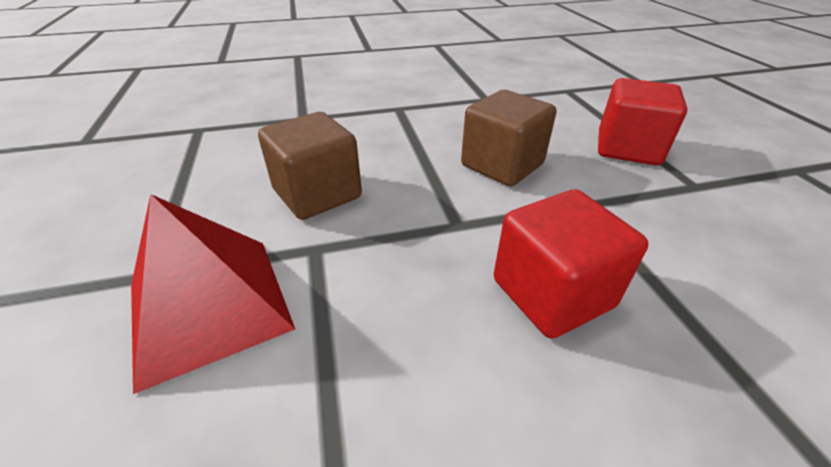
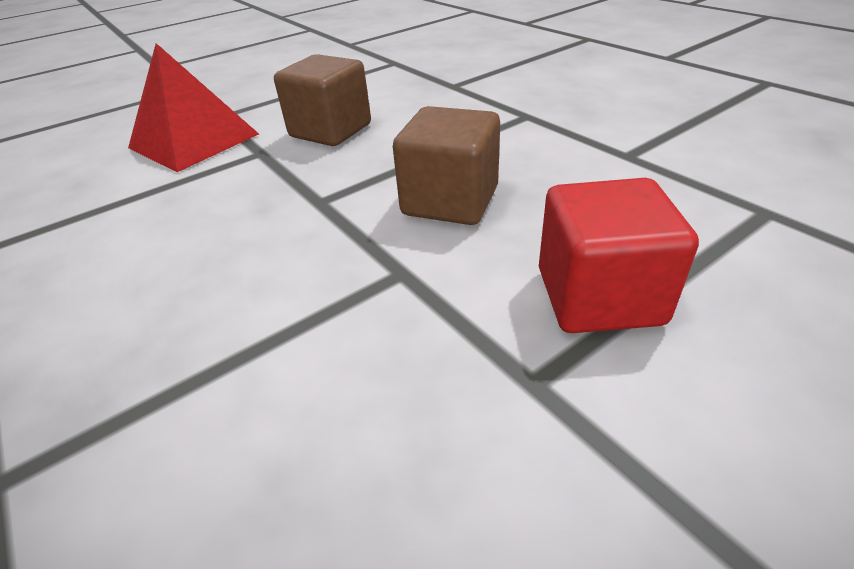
camera: 70 degrees right, 0 degrees up
red cube [494,189,648,339] -> none

